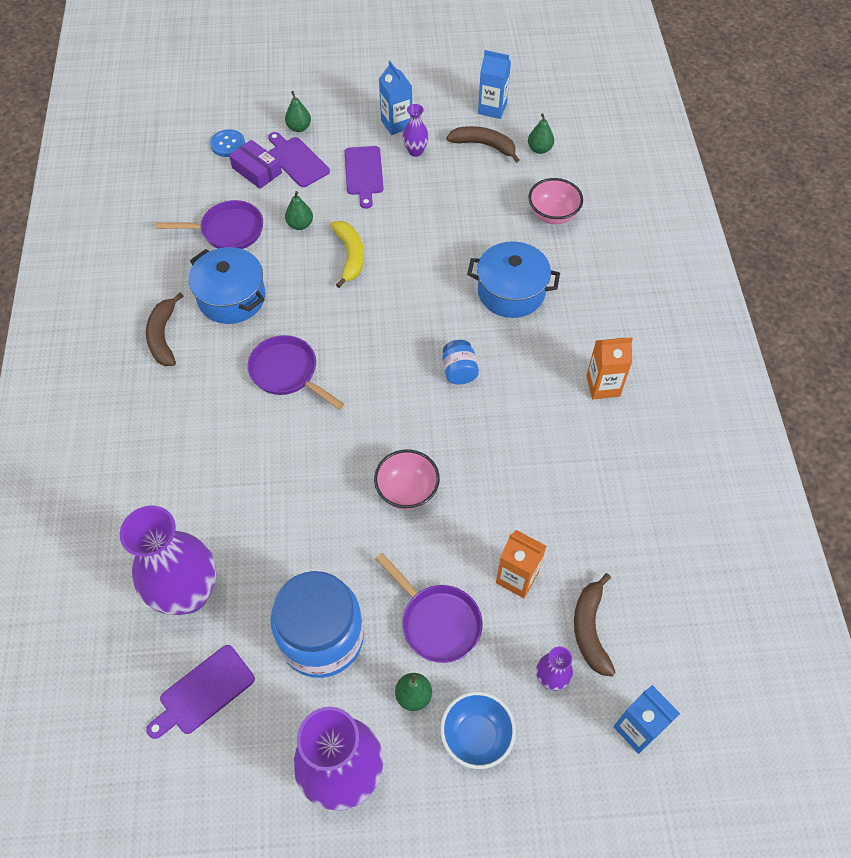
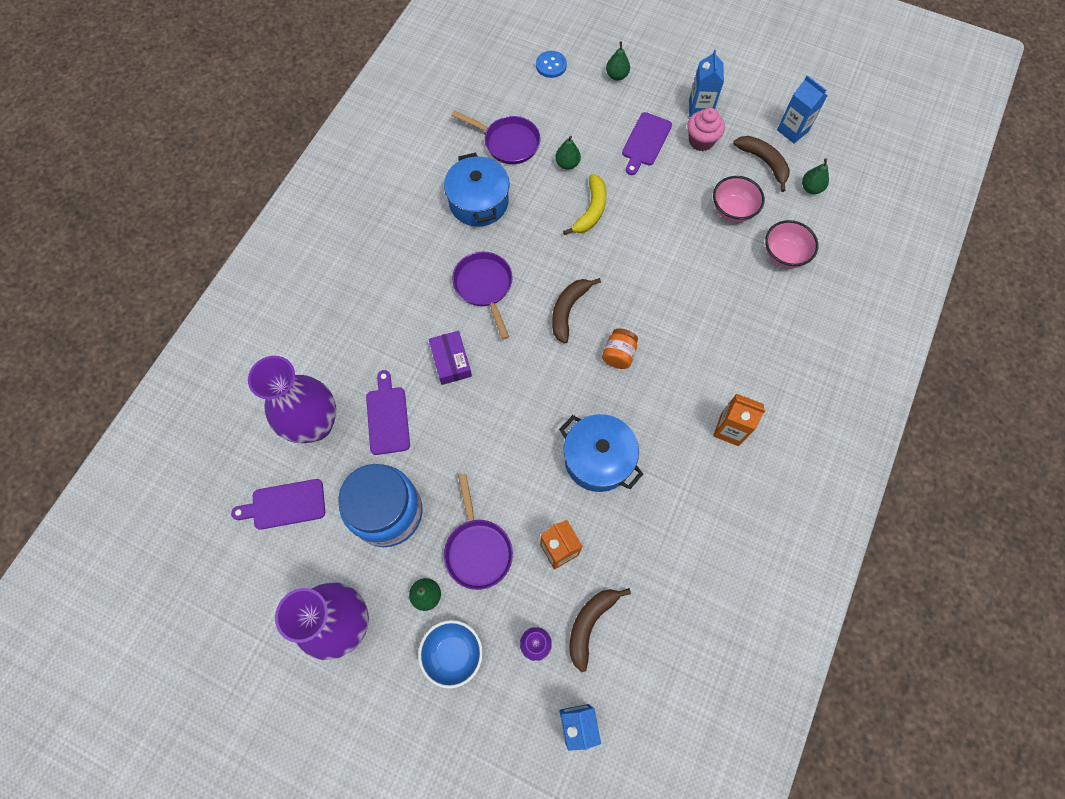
camera: 30 degrees right, 10 degrees up
brown banana [146,293,183,366] -> brown banana moved to [552,278,601,344]
purple box [229,140,282,189] -> purple box moved to [428,331,472,385]
purple cutting board [268,132,330,187] -> purple cutting board moved to [366,370,410,455]
pink bowl [374,449,440,510] -> pink bowl moved to [713,176,765,223]
purple vase [402,104,429,157] -> pink cupcake [687,108,725,151]
blue jar [442,340,479,385] -> orange jar [602,328,638,369]
blue pot [467,241,560,318] -> blue pot moved to [559,414,643,492]

